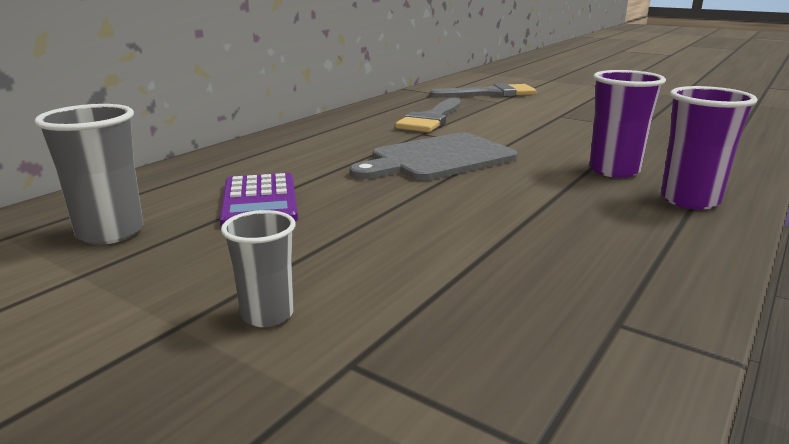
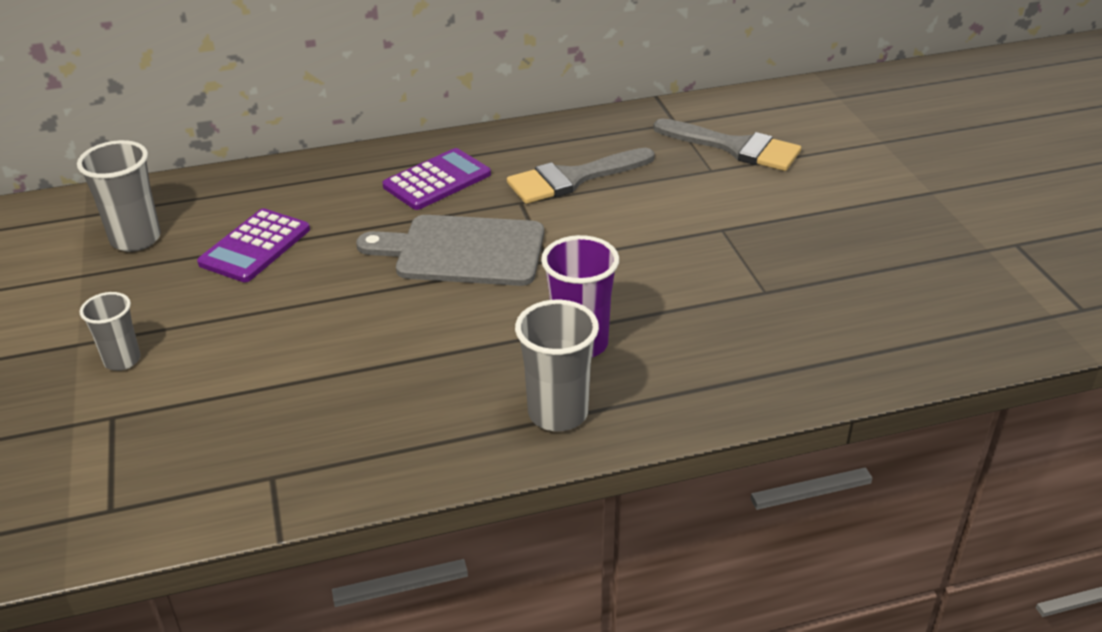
camera: 40 degrees right, 15 degrees up
purple cup [661,86,758,210] -> grey cup [515,300,599,432]
none -> purple calculator [383,148,491,210]

